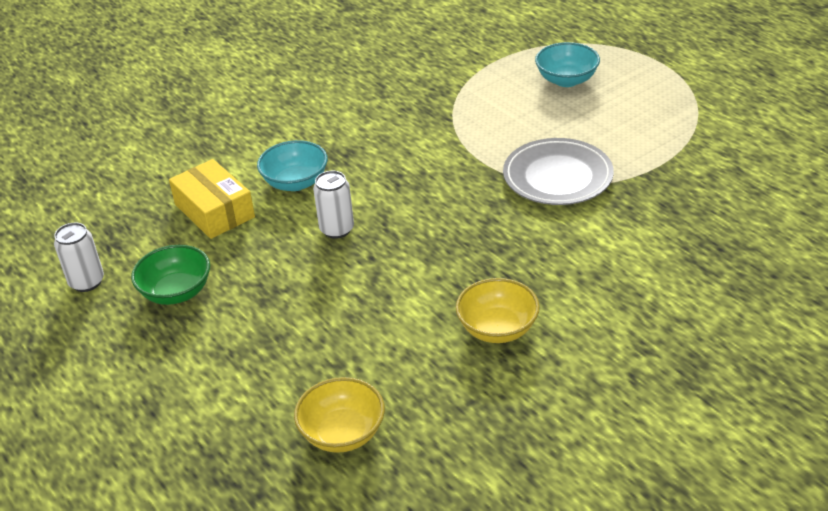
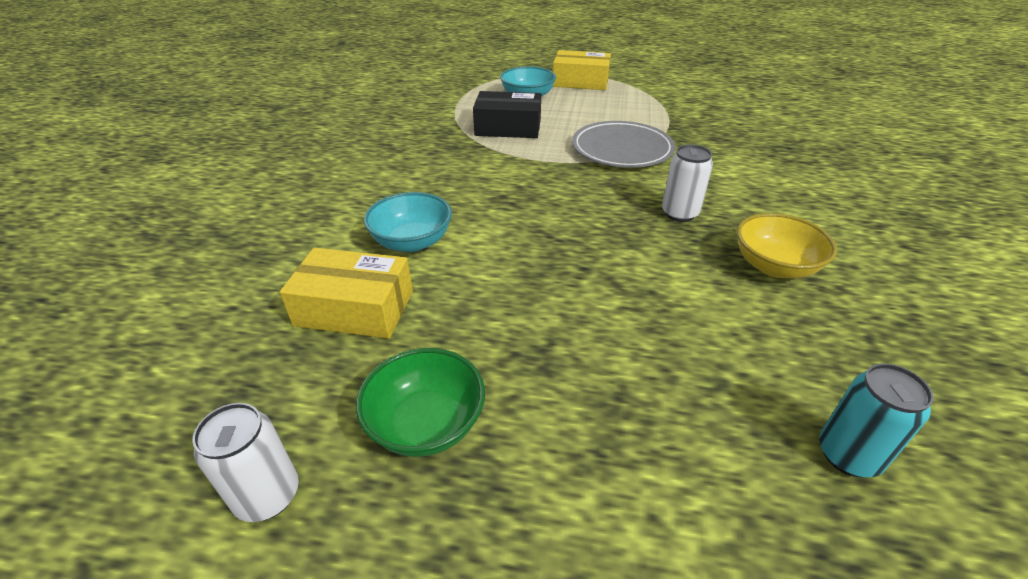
camera: 45 degrees left, 0 degrees up
yellow bowl [294,377,385,453] -> turquoise can [819,363,934,477]
white can [313,171,354,239] -> white can moved to [662,144,713,222]
none -> black box [473,91,541,138]
none -> yellow box [552,50,611,90]

